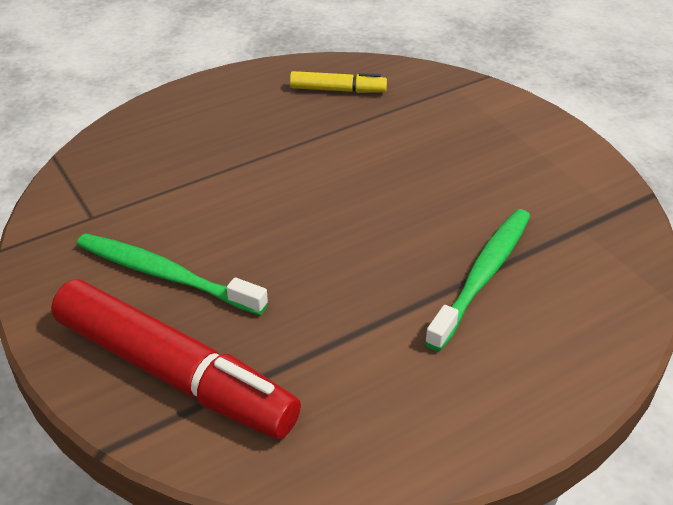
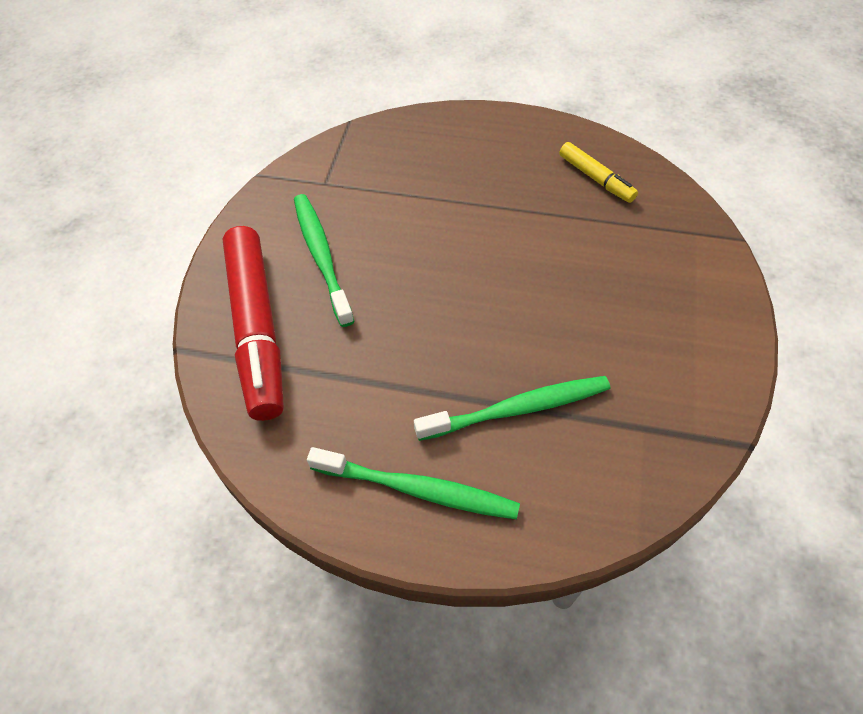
camera: 45 degrees right, 15 degrees up
none -> green toothbrush [307,447,520,520]

